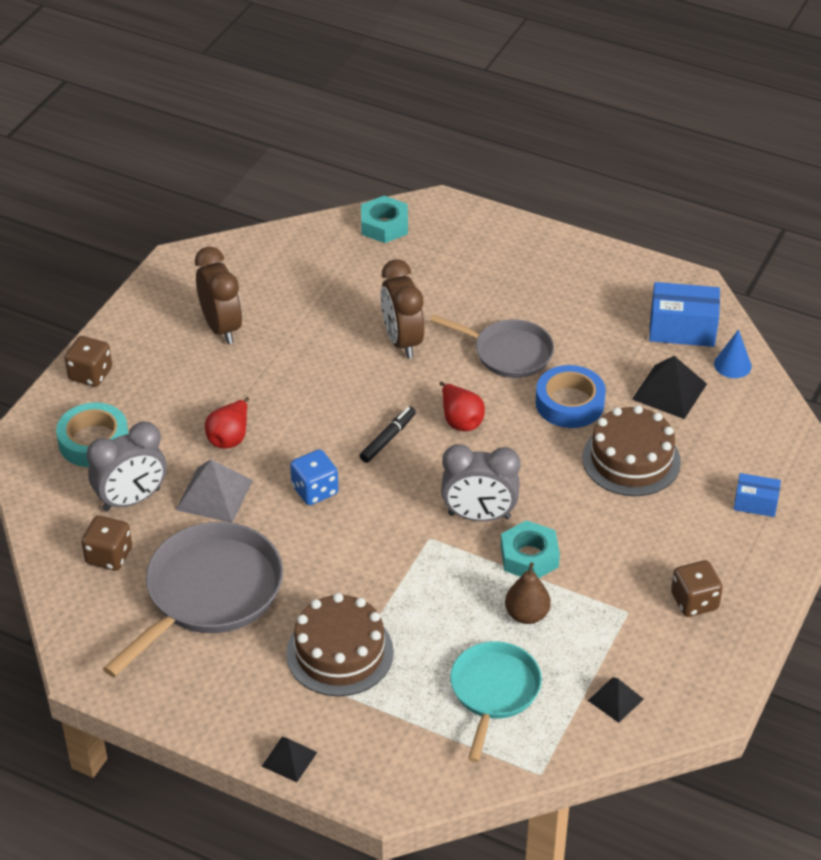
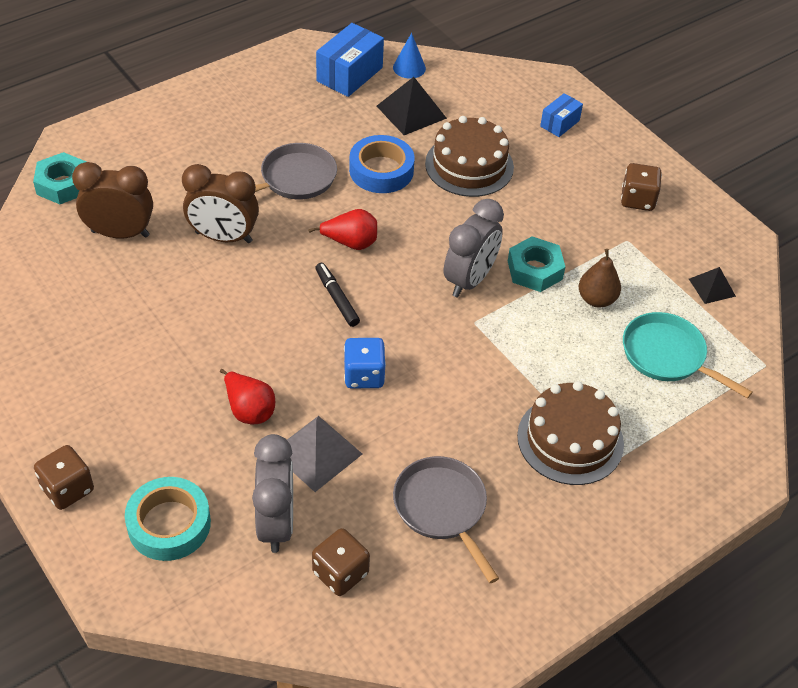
camera: 65 degrees left, 5 degrees up
grey pan [103,522,283,677] -> grey pan [393,456,499,583], size x0.64
brown clock [195,247,243,344] -> brown clock moved to [72,162,153,239]
black pyramid [261,737,317,782] -> none

